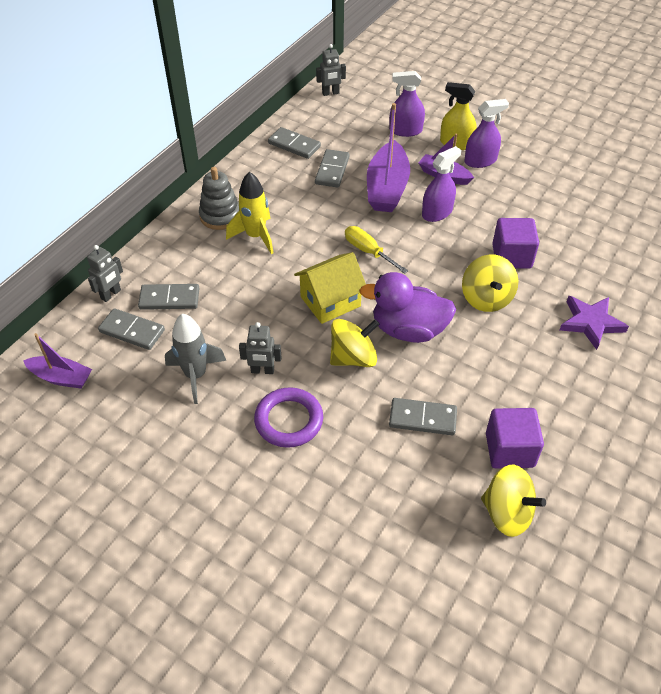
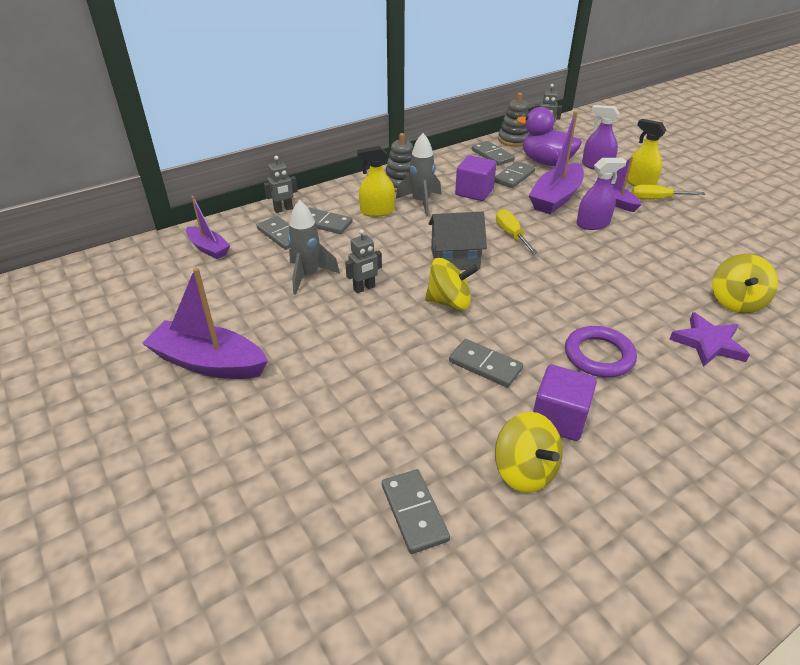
camera: 25 degrees right, 10 degrees down
yellow rocket [226,172,273,254] -> grey rocket [396,133,441,216]
grey robot [239,322,281,374] -> grey robot turned 60 degrees counterclockwise [345,229,382,293]
purple ring [254,387,323,448] -> purple ring moved to [565,326,637,378]
yellow house [294,252,366,324] -> grey house [428,212,487,270]
purple duck [359,272,456,343] -> purple duck moved to [517,107,582,166]
yellow spinning top [462,254,518,312] -> yellow spinning top moved to [712,254,778,314]
purple spray bottle [464,99,509,168] -> yellow screwdriver [631,185,705,200]
purple cube [492,218,539,269] -> purple cube moved to [455,155,497,201]
none -> purple boat [142,268,268,379]
none -> yellow spray bottle [357,146,395,217]
none -> grey domino [382,469,450,554]
none -> grey stacking toy [498,93,530,147]

